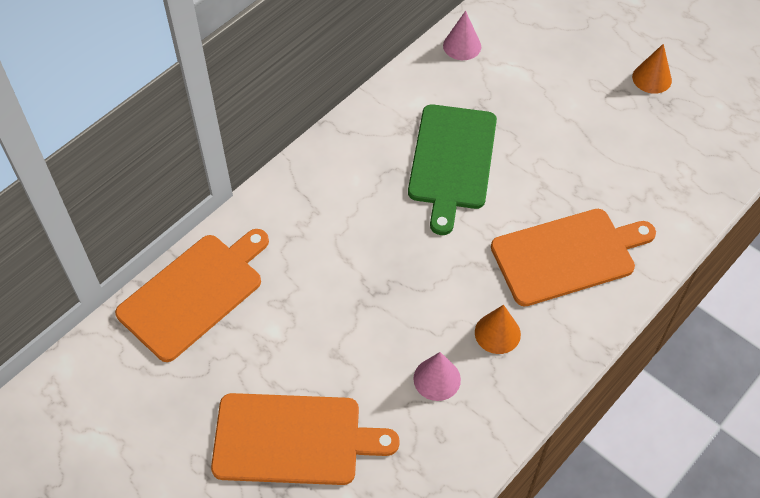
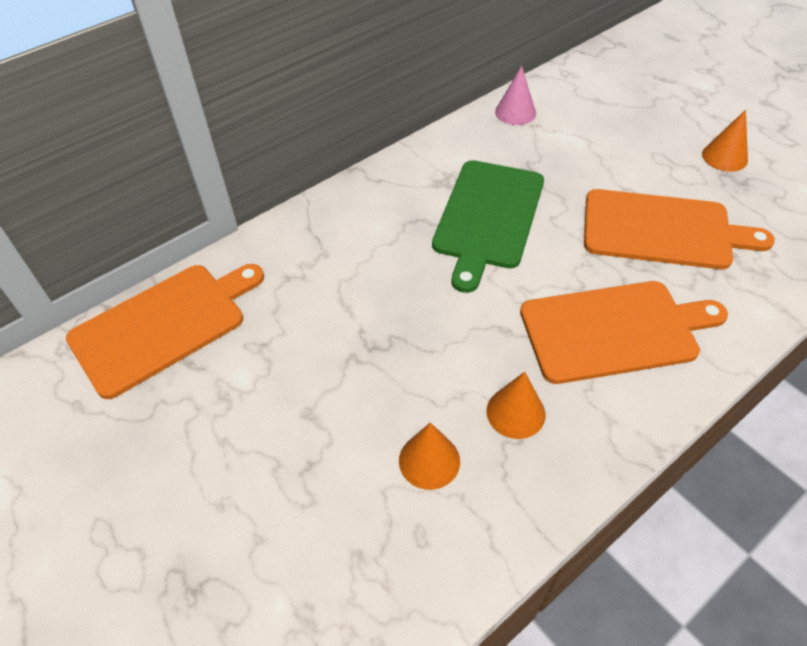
camera: 10 degrees right, 5 degrees down
orange cutting board [211,393,400,485] -> orange cutting board moved to [584,189,775,269]
pink cone [413,352,461,401] -> orange cone [399,422,460,490]

